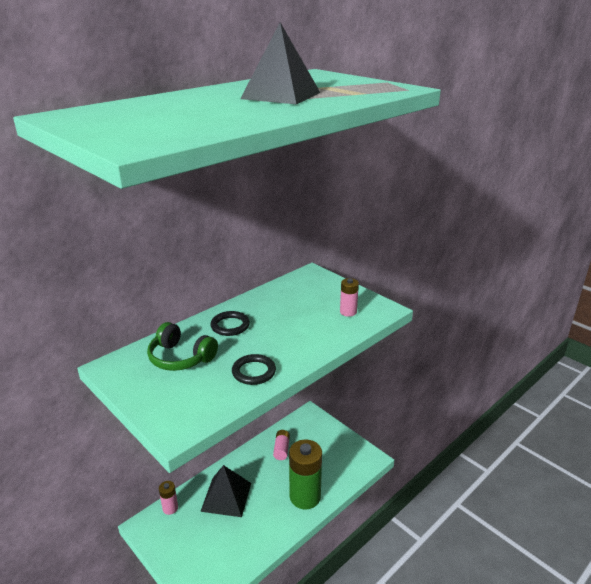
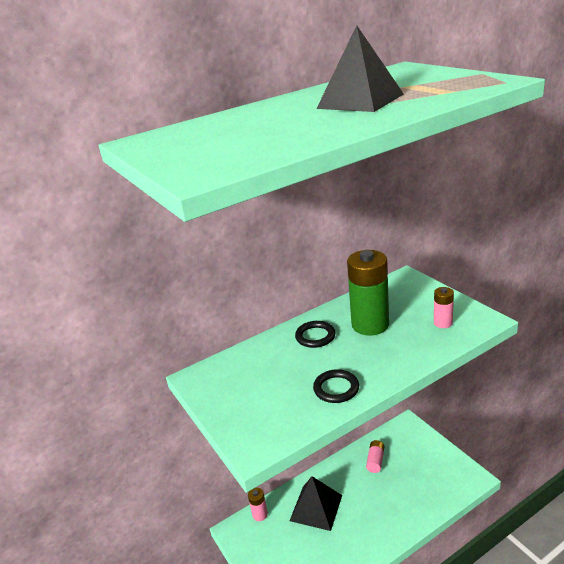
camera: 15 degrees right, 0 degrees up
green headphones [147,322,218,371] -> none
green battery [289,439,322,510] -> green battery moved to [347,250,389,336]

